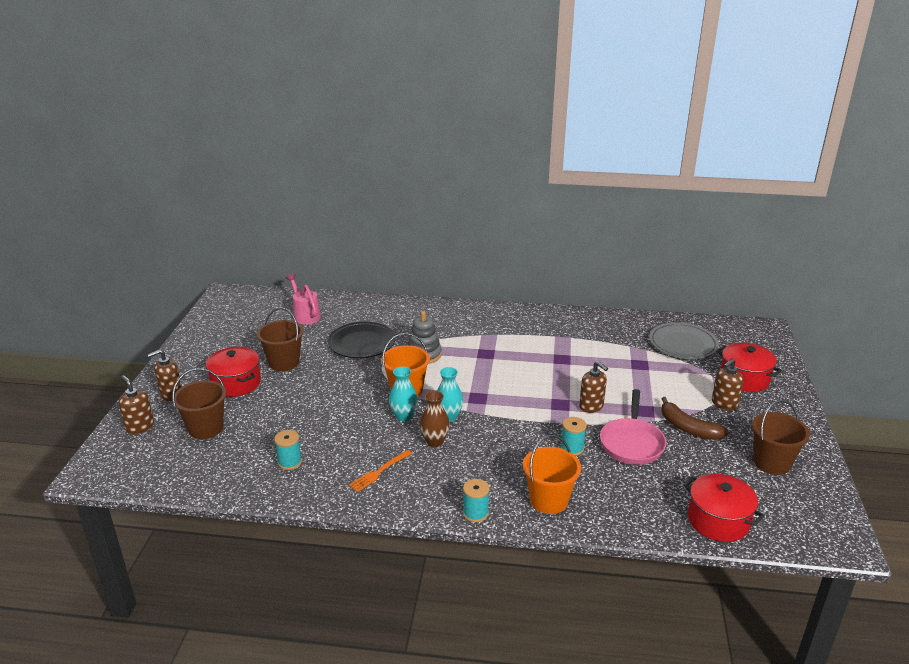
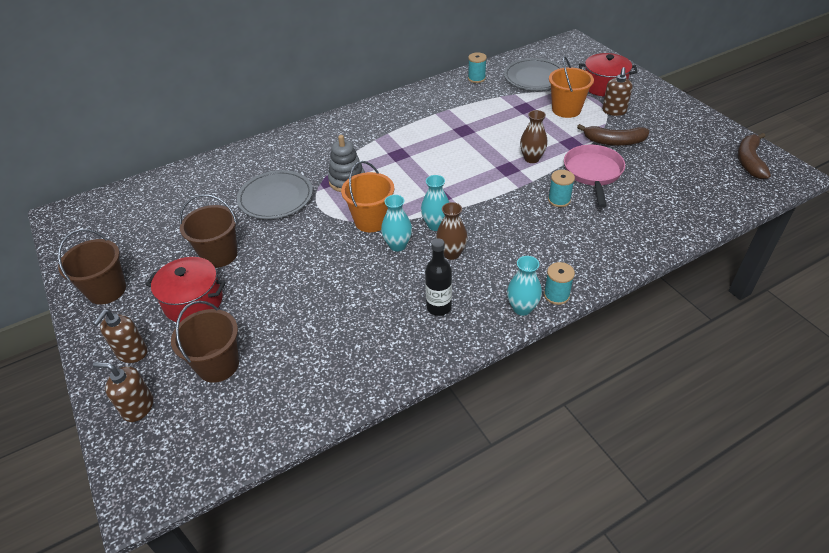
camera: 35 degrees left, 15 degrees up
turquoise spool [274,430,302,470] -> turquoise spool moved to [468,52,487,83]
pink watering can [286,274,321,325] -> none
black plate [328,322,396,358] -> grey plate [237,170,313,219]
orange fork [349,450,412,492] -> black bottle [425,238,452,316]
orange bucket [523,435,581,514] -> orange bucket moved to [549,56,594,118]
brown soap dispenser [579,361,608,413] -> brown vase [520,110,547,163]
pink pan [600,389,666,465] -> pink pan turned 150 degrees counterclockwise [564,145,625,208]
red pot [684,474,765,542] -> none
brown bucket [752,400,810,475] -> brown bucket moved to [58,229,126,305]
none -> turquoise vase [507,256,542,316]
none -> brown banana [738,133,771,179]

